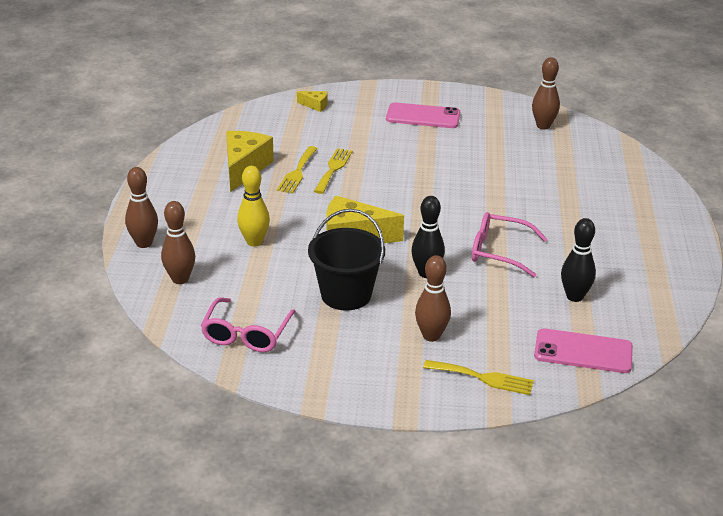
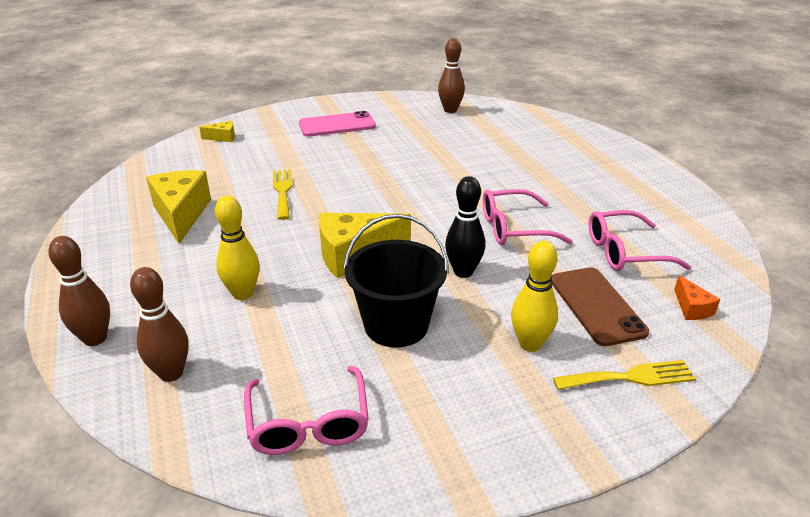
camera: 25 degrees left, 0 degrees up
yellow fork [277,146,318,194] -> none
brown bowling pin [415,255,451,342] -> yellow bowling pin [511,241,558,352]
pink phone [534,328,633,373] -> orange cheese [674,275,720,320]
black bowling pin [561,218,596,302] -> pink glasses [589,210,691,271]
none -> brown phone [551,267,649,346]

